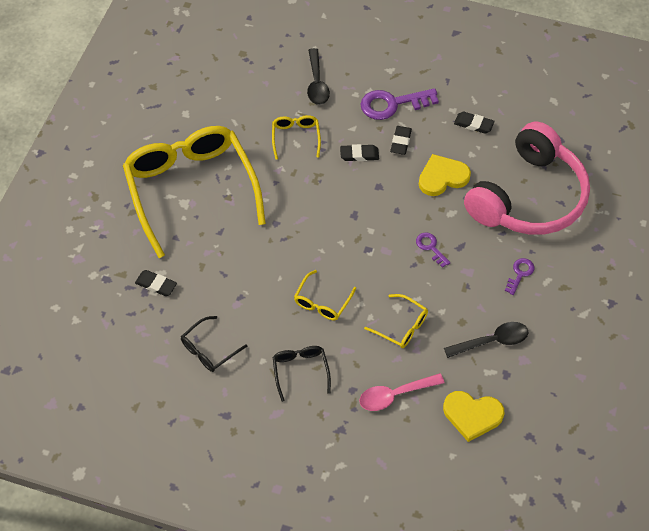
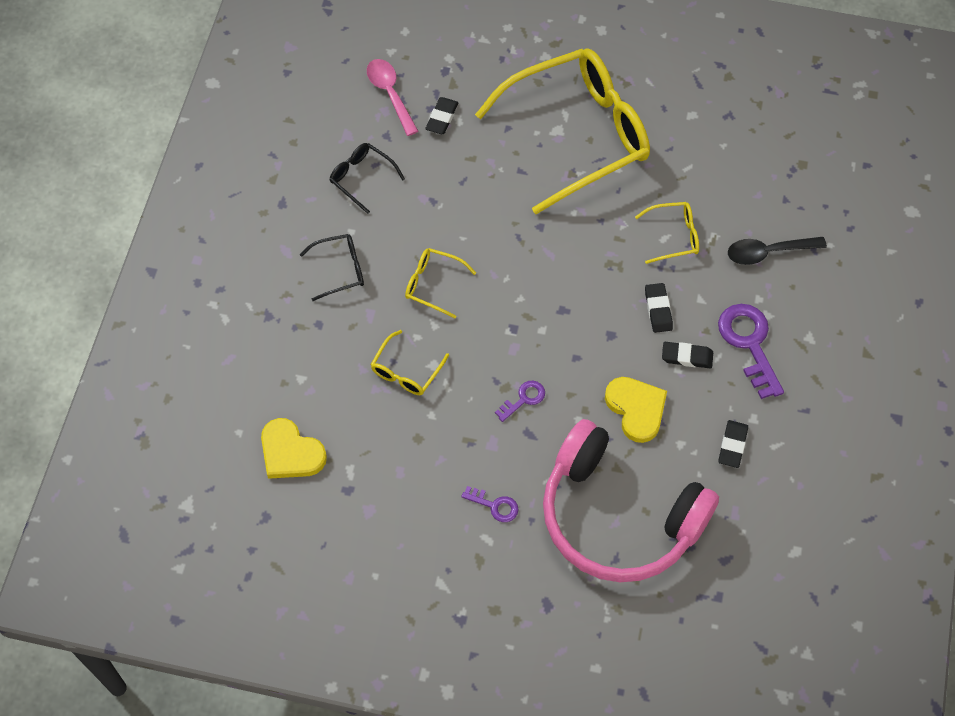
camera: 85 degrees right, 5 degrees up
pink spoon [359,373,445,411] -> pink spoon moved to [367,59,419,136]
yellow heart [443,391,504,442] -> yellow heart turned 60 degrees counterclockwise [261,418,327,479]
black spoon [444,322,529,358] -> none

